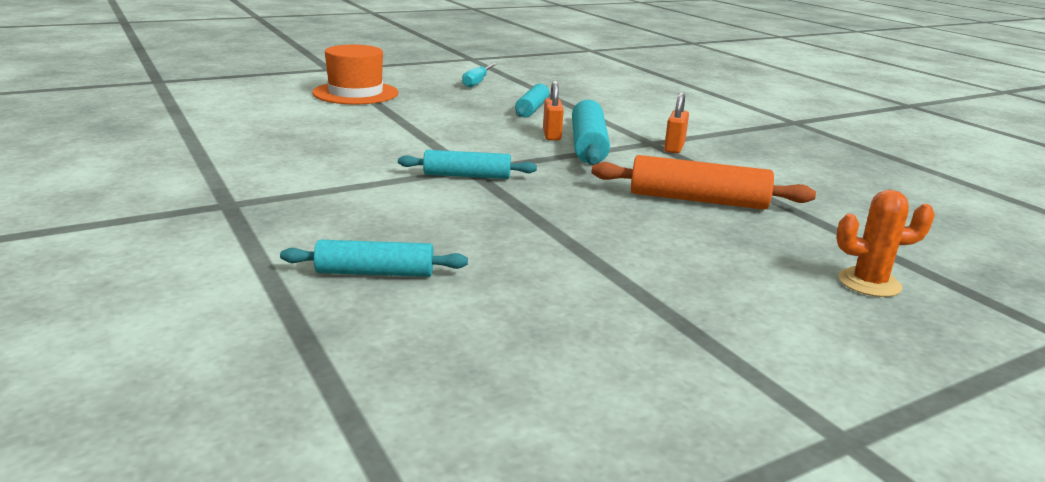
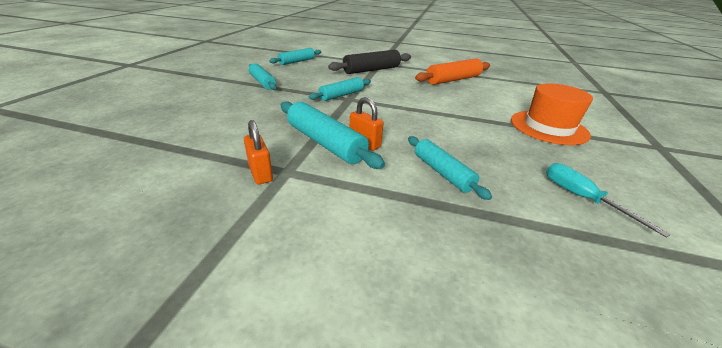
camera: 135 degrees right, 10 degrees up
orange rolling pin [592,155,816,210] -> orange rolling pin moved to [415,59,490,85]
orange cactus [836,190,935,297] -> none
none -> turquoise rolling pin [249,63,277,90]
none -> black rolling pin [328,50,411,74]

